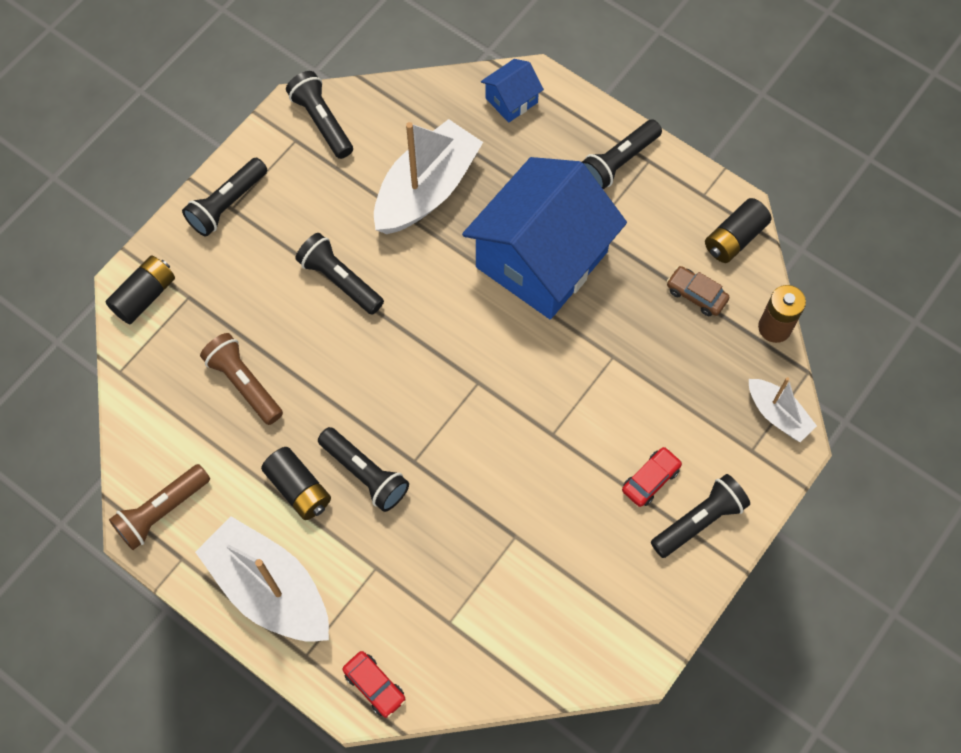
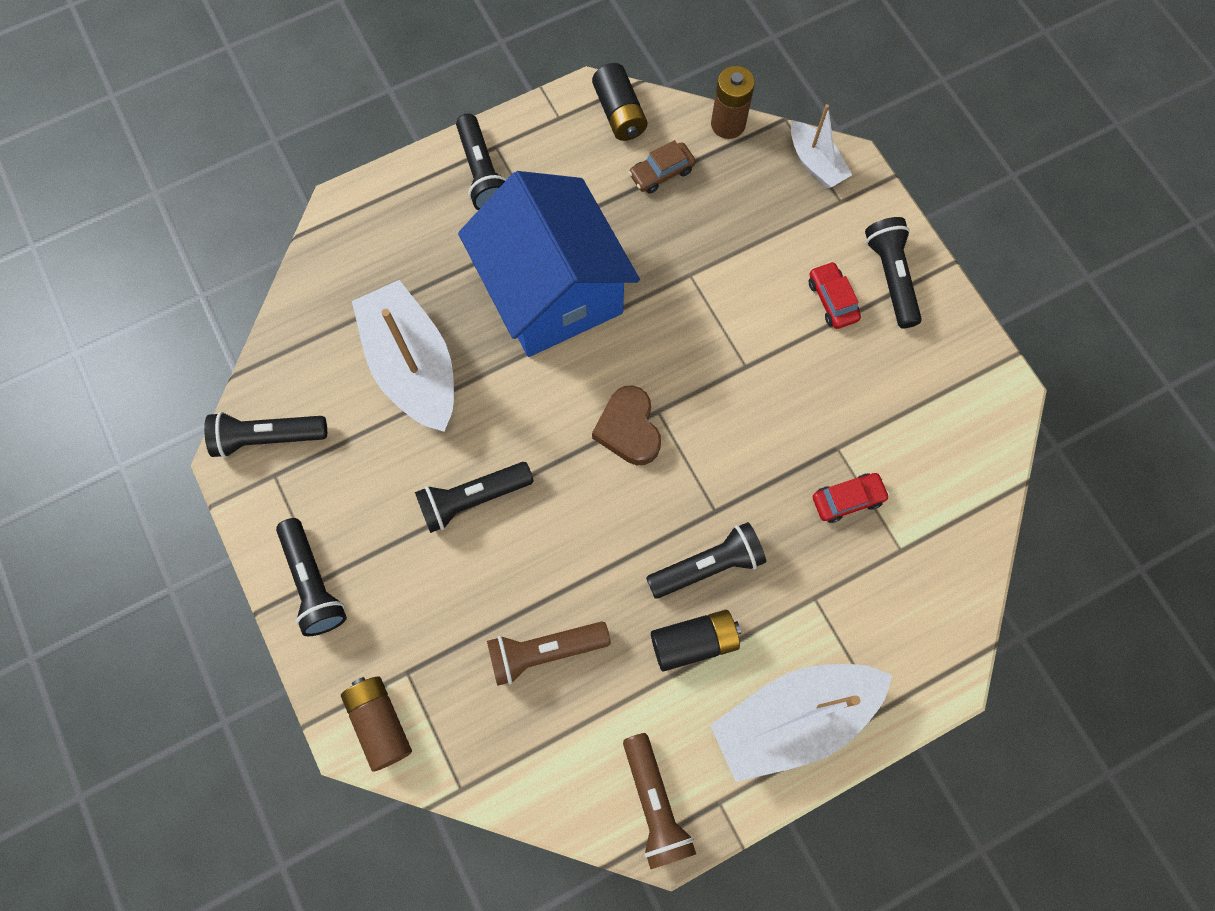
camera: 65 degrees left, 5 degrees up
black battery [105,255,175,324] -> brown battery [341,676,412,772]
red car [342,651,406,718] -> red car moved to [813,473,890,523]
blue house [481,59,544,123] -> none
white boat [749,377,817,442] -> white boat turned 75 degrees clockwise [791,104,852,188]
none -> brown heart [592,385,661,465]

